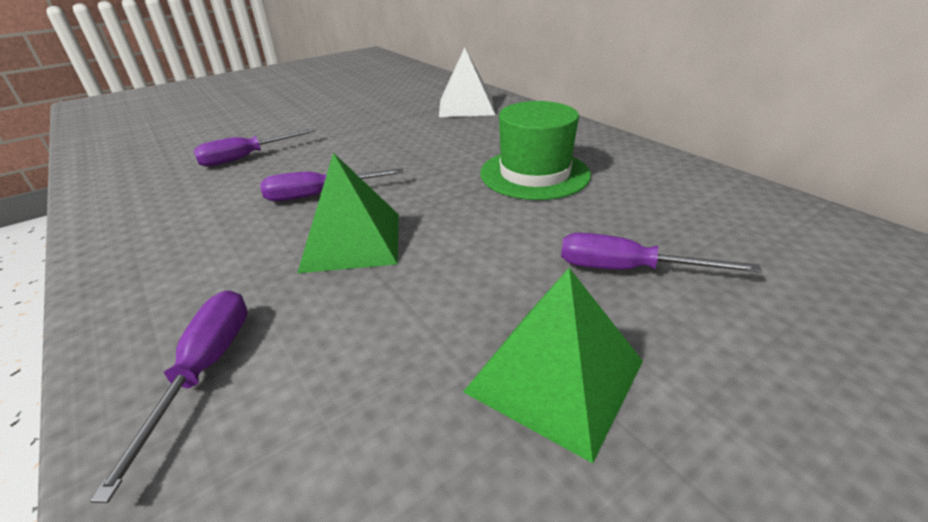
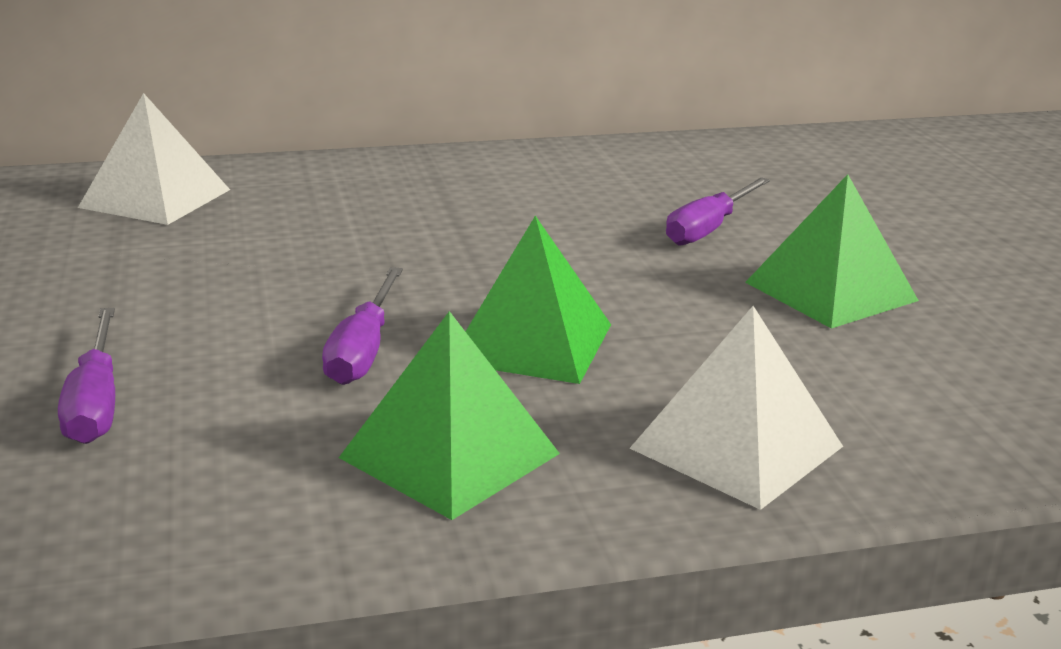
camera: 70 degrees left, 10 degrees down
purple screwdriver [90,290,248,503] -> white pyramid [630,306,843,510]
green hat [480,101,591,200] -> none
none -> green pyramid [339,311,560,520]

